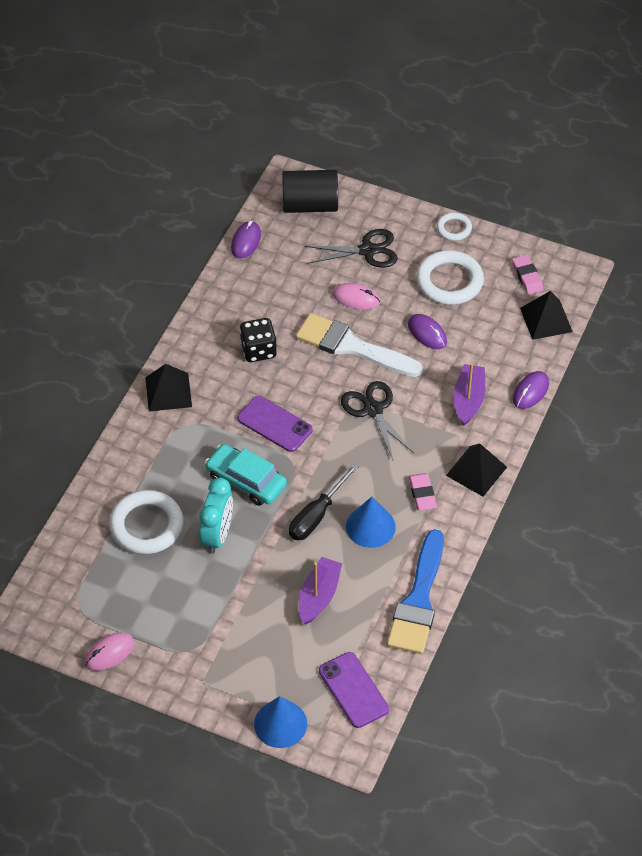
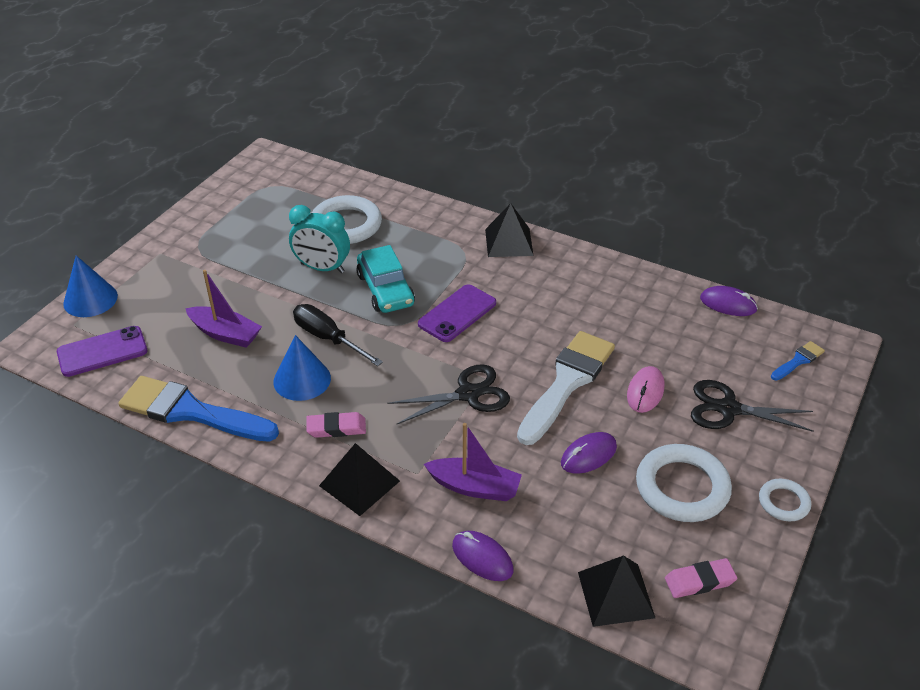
camera: 95 degrees right, 10 degrees down
pink mouse [85,633,134,671] -> none
turquoise car [205,444,287,506] -> turquoise car turned 120 degrees clockwise [356,245,415,313]
black dice [240,318,277,362] -> none
black cylinder [282,170,338,213] -> blue brush [771,341,825,381]
black scissors [305,229,398,268] -> black scissors turned 105 degrees clockwise [691,380,814,432]

